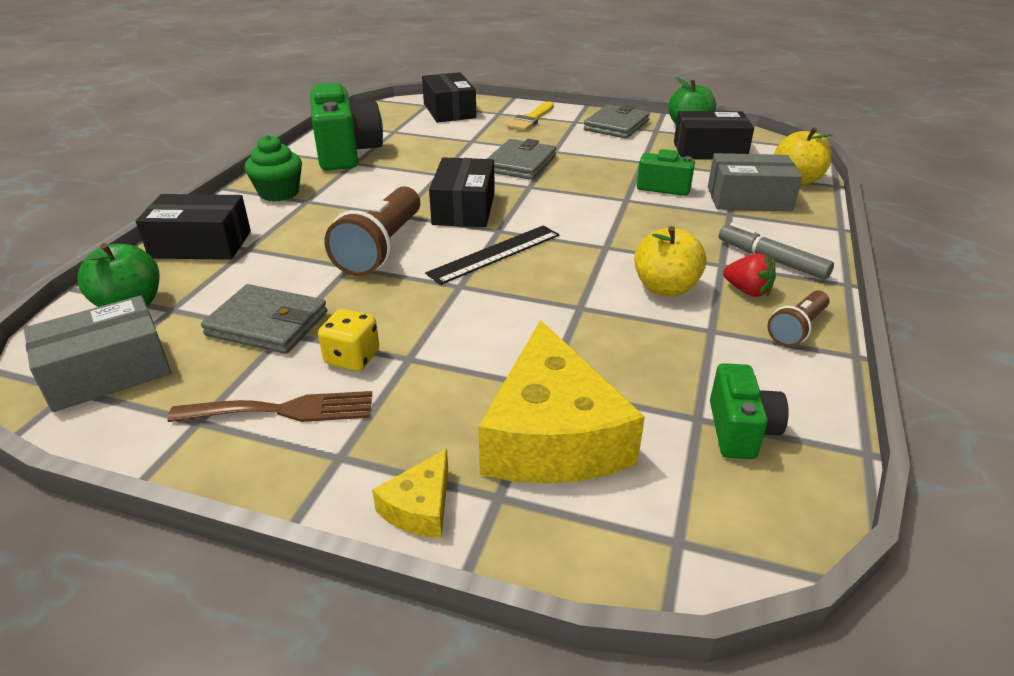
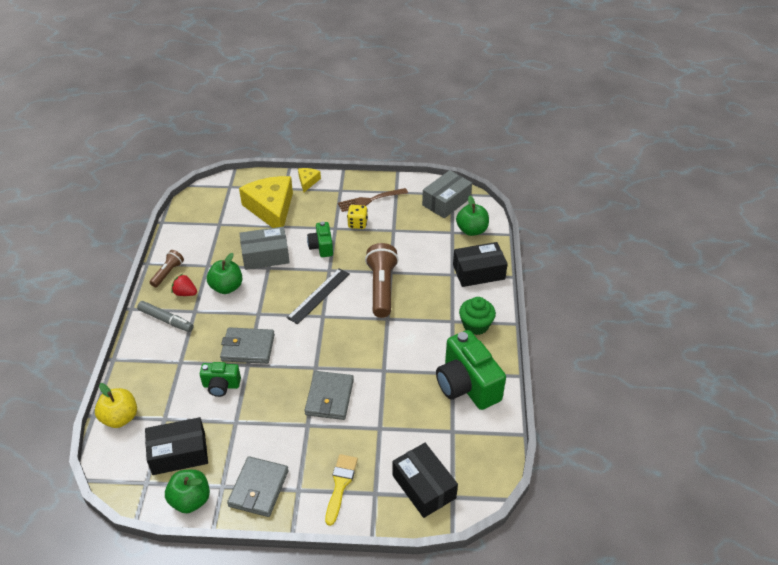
camera: 165 degrees right, 10 degrees up
grey wallet [201,284,327,354] -> grey wallet moved to [220,327,275,364]
black box [429,157,495,227] -> none
yellow apple [634,226,707,297] -> green apple [207,253,242,294]
grey box [708,153,802,211] -> grey box moved to [240,227,290,270]
green camera [710,363,789,459] -> green camera moved to [307,221,333,257]

